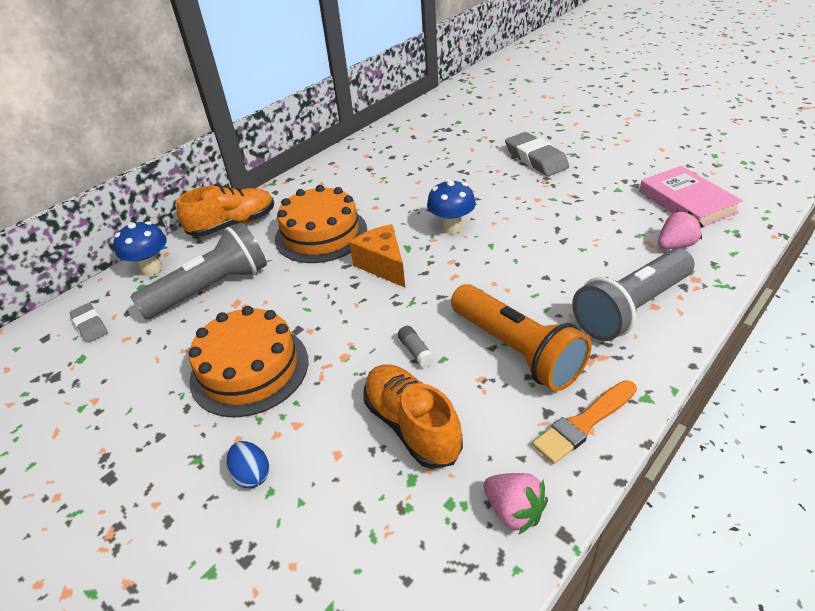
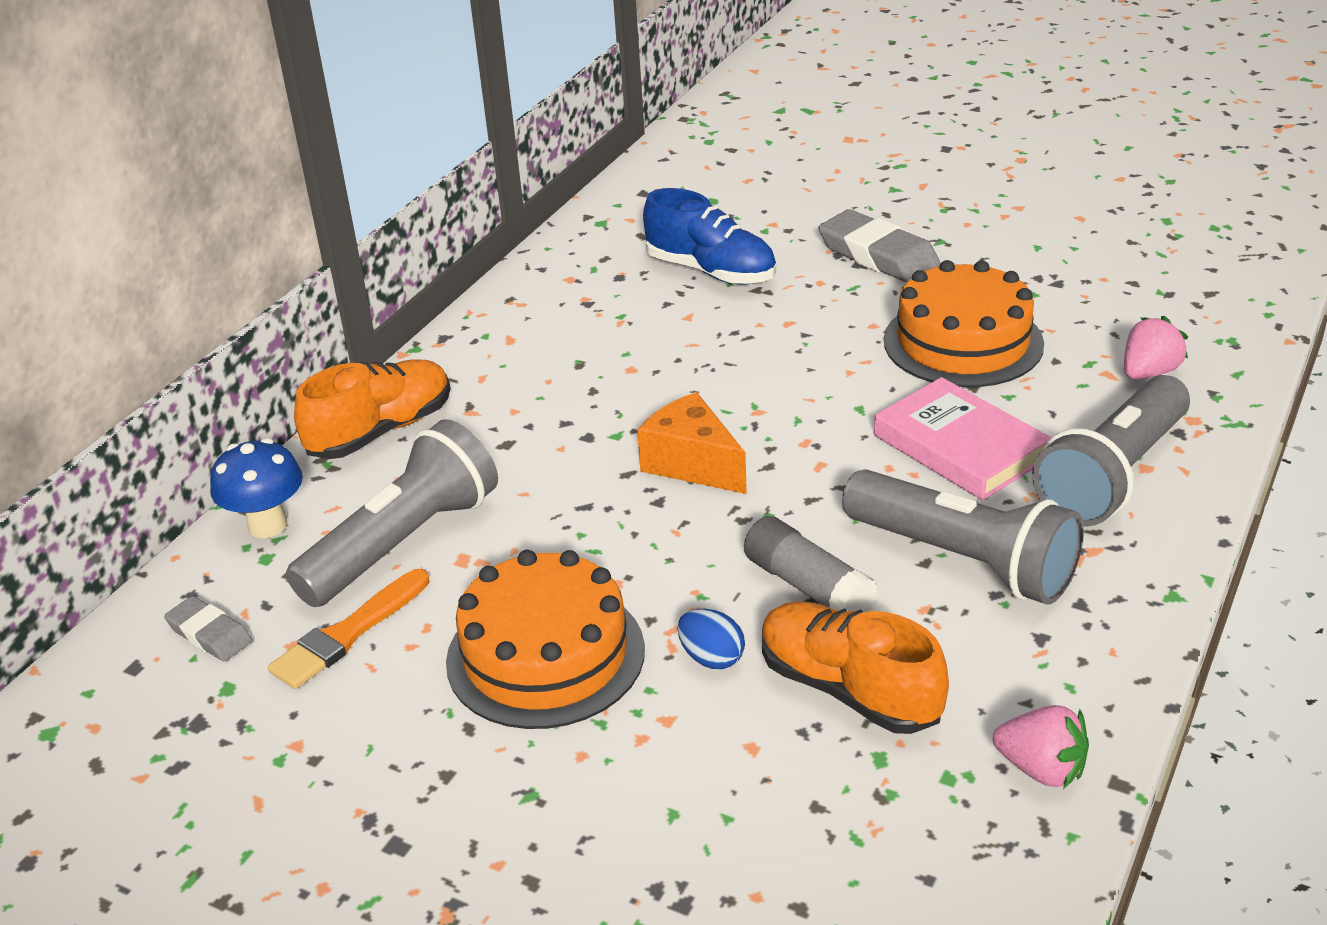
camera: 15 degrees left, 5 degrees down
blue egg [227,441,269,488] -> blue egg moved to [678,609,745,669]
orange cake [275,185,367,263] -> orange cake moved to [884,260,1044,387]
grey glue stick [398,326,435,367] -> grey glue stick [744,516,877,612], size x1.81
blue mushroom [427,179,476,234] -> none
orange flashlight [451,284,592,391] -> grey flashlight [842,469,1084,605]
orange brush [532,380,637,464] -> orange brush moved to [268,569,430,689]
pink book [639,166,743,227] -> pink book moved to [874,377,1052,500]
none -> blue shoe [643,188,776,285]

